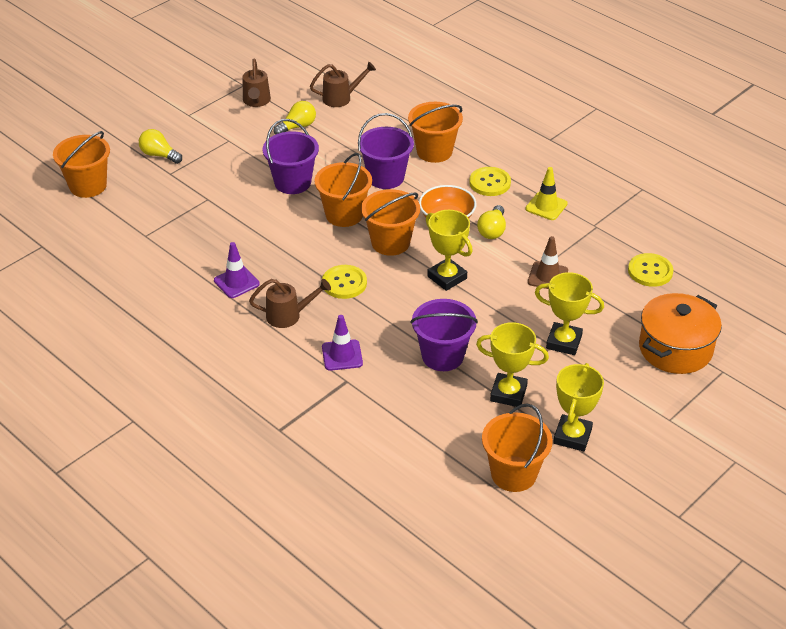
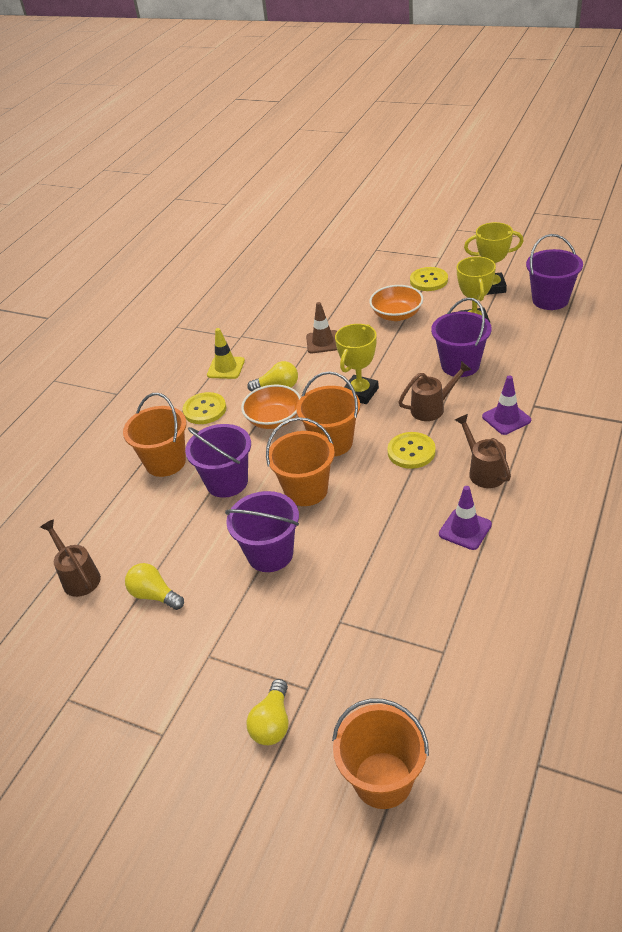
camera: 105 degrees left, 0 degrees up
brown watering can [242,59,271,107] -> brown watering can moved to [398,361,471,421]
orange bucket [482,404,553,492] -> purple bucket [526,234,583,310]
yellow trophy [535,272,604,355] -> orange bowl [369,285,423,321]
yellow button [628,253,673,287] -> yellow button moved to [410,267,448,291]
orange pot [639,293,722,374] -> none

